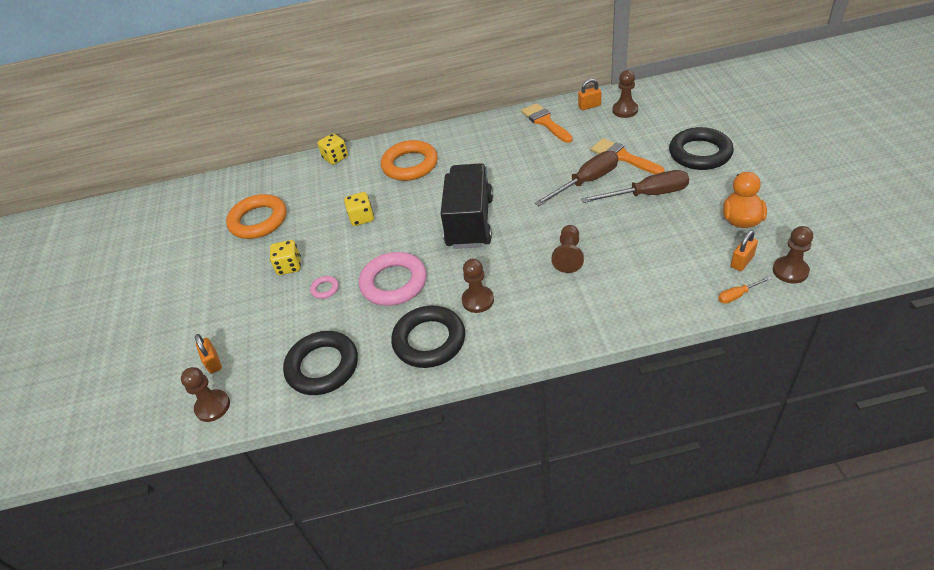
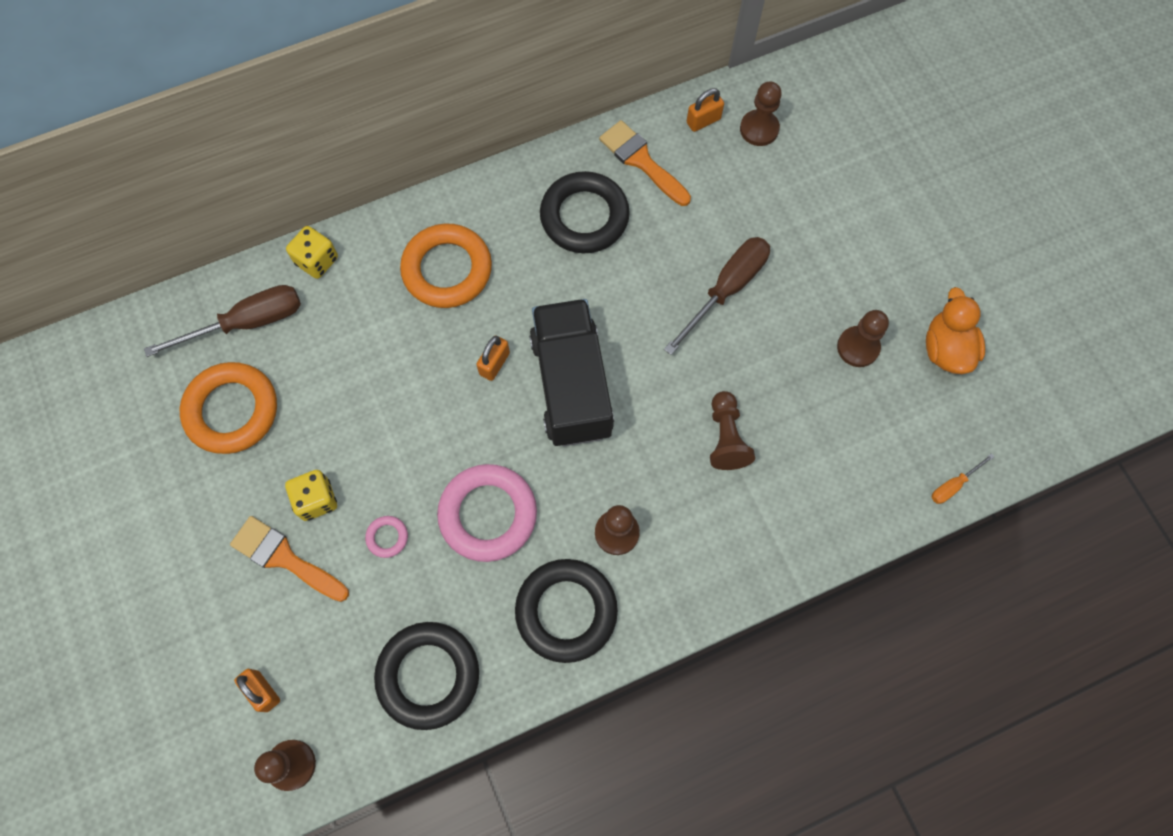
camera: 20 degrees left, 25 degrees up
yellow dice [344,192,374,226] -> none
brown screwdriver [581,170,689,203] -> brown screwdriver moved to [144,285,301,357]
orange brush [591,138,664,174] -> orange brush moved to [230,516,349,602]
black ring [669,127,734,170] -> black ring moved to [540,171,630,253]
orange padlock [731,230,758,271] -> orange padlock moved to [476,335,510,381]
brown pawn [773,226,813,284] -> brown pawn moved to [837,310,889,367]

